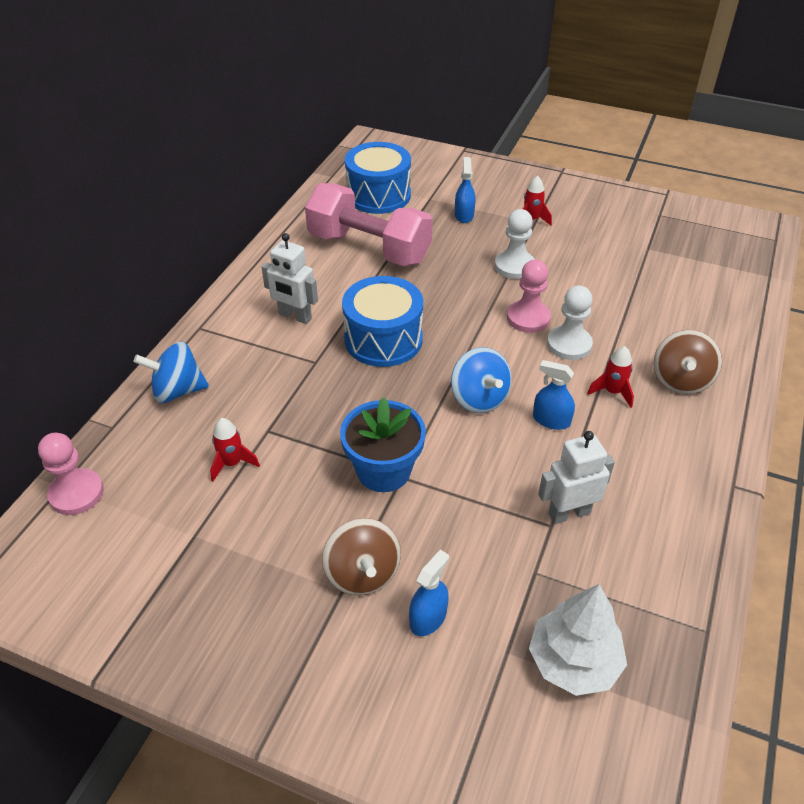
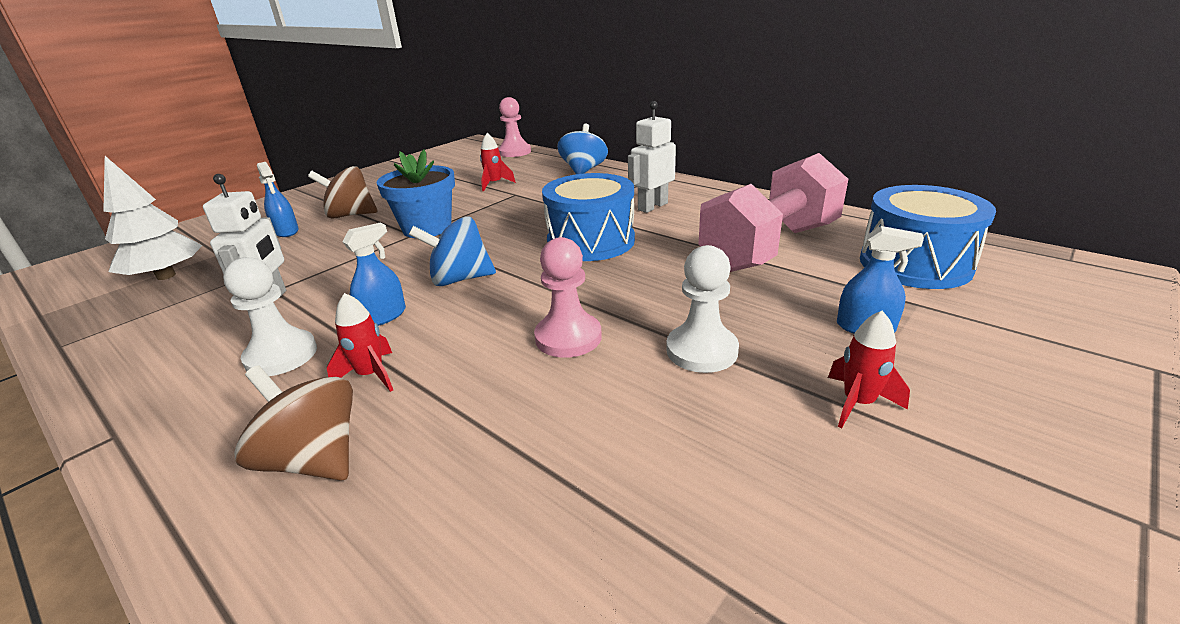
camera: 110 degrees right, 15 degrees down
white pawn [547,285,593,360] -> white pawn moved to [223,257,317,376]

